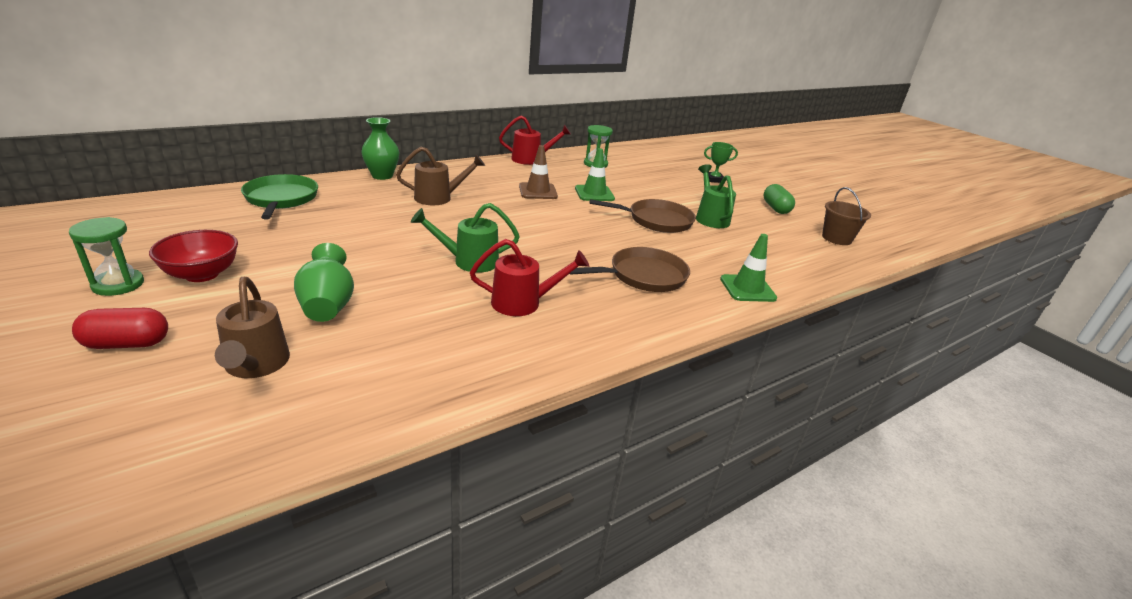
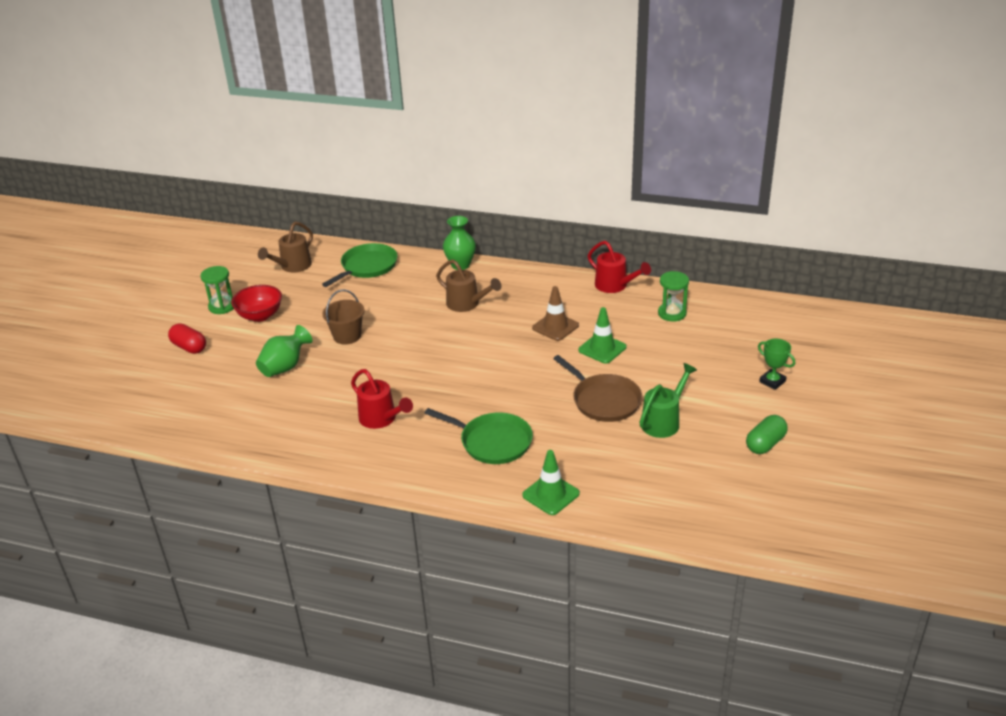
camera: 55 degrees right, 5 degrees up
brown watering can [215,277,290,378] -> brown watering can moved to [258,221,313,272]
green watering can [411,203,520,273] -> none
brown pan [570,247,690,292] -> green pan [425,408,533,464]
brown bucket [822,187,871,245] -> brown bucket moved to [322,289,365,345]

